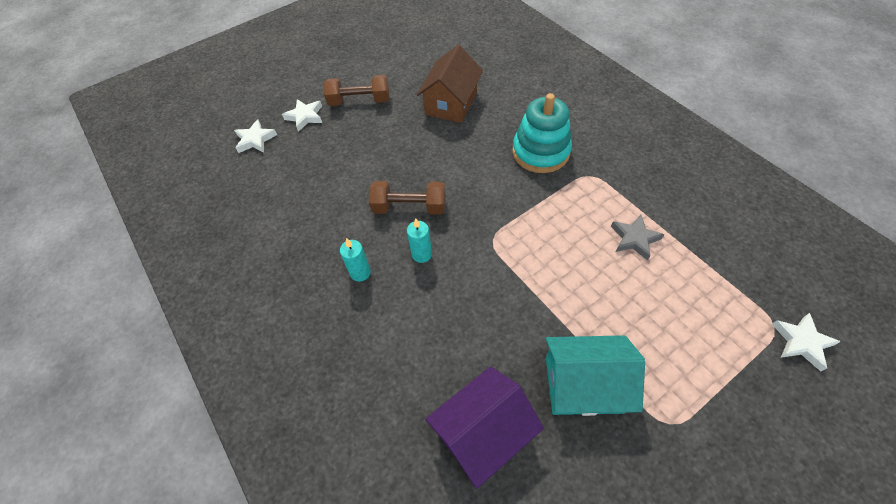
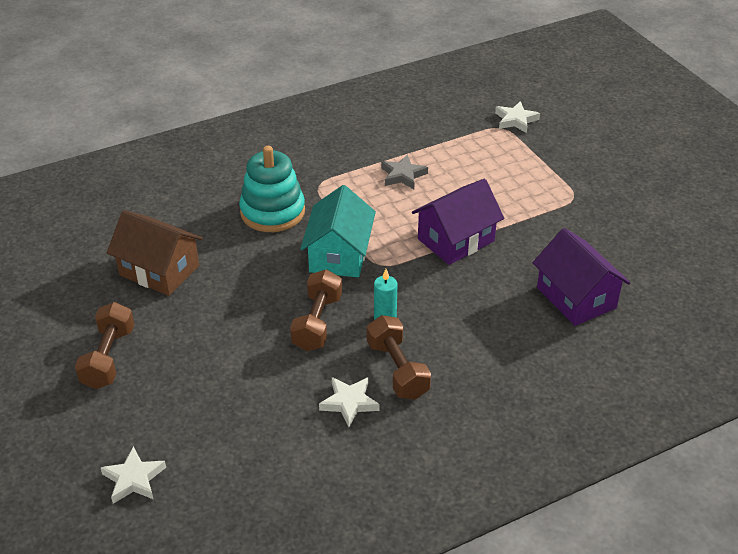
camera: 85 degrees left, 15 degrees down
white star [282,99,322,132] -> white star moved to [319,377,380,427]
turquoise candle [340,238,371,282] -> brown dumbbell [367,315,431,400]
turquoise house [545,335,645,416] -> turquoise house moved to [300,185,376,277]
none -> purple house [412,179,504,265]

